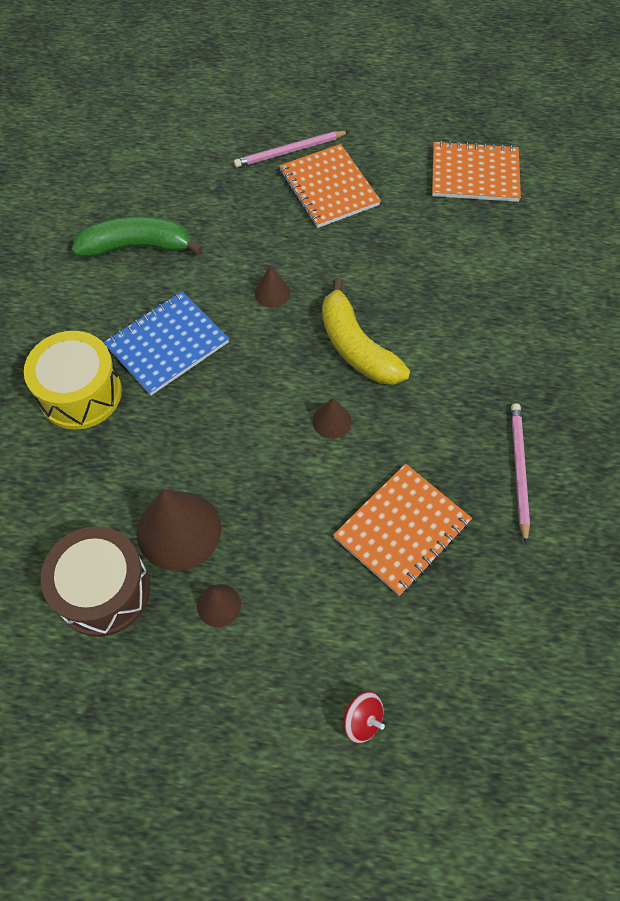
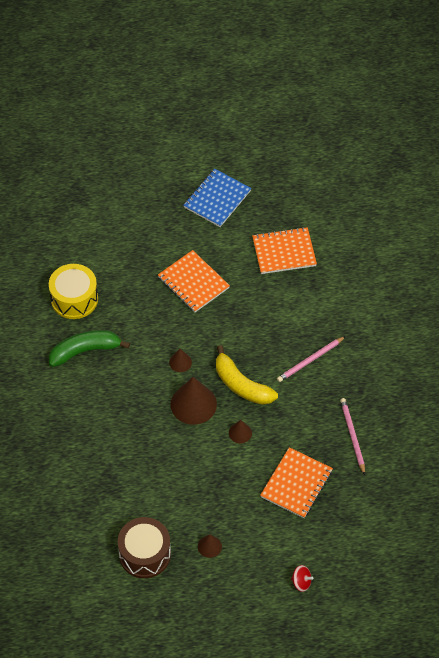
camera: 15 degrees left, 5 degrees down
yellow drum [24,331,122,430] -> yellow drum moved to [49,264,98,319]
blue notebook [104,291,229,395] -> blue notebook moved to [183,169,251,227]
brown cone [137,489,221,571] -> brown cone moved to [171,377,217,425]
pink pencil [234,131,349,168] -> pink pencil moved to [277,336,346,382]

